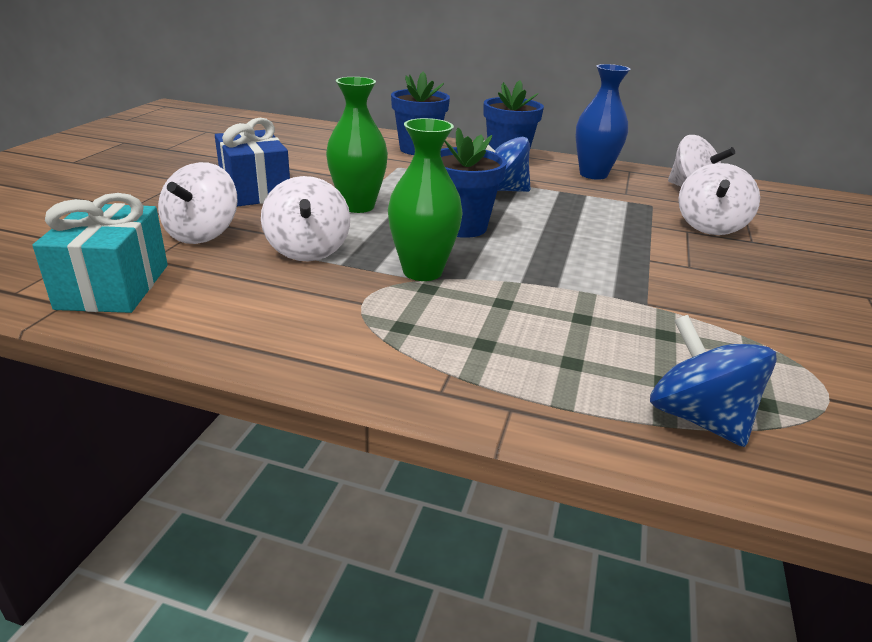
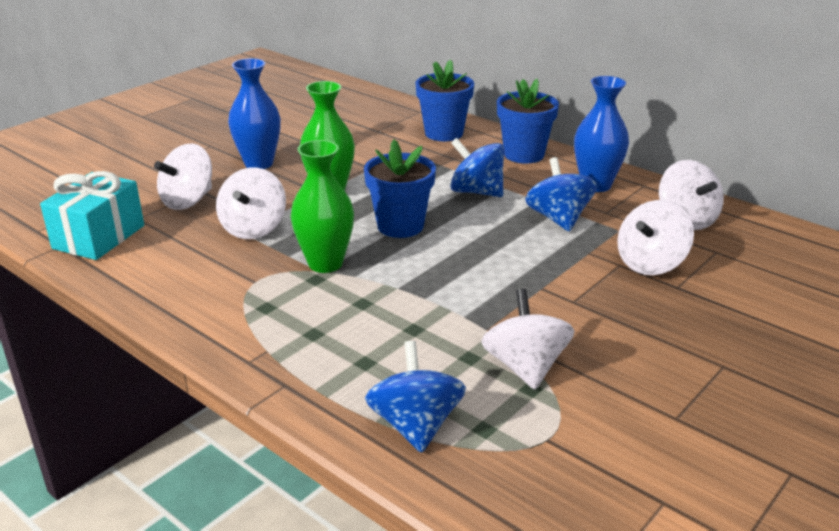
camera: 25 degrees right, 0 degrees up
blue gift [215,118,290,207] -> blue vase [228,58,281,169]
none -> white spinning top [481,289,574,390]
none -> blue spinning top [525,157,597,232]

